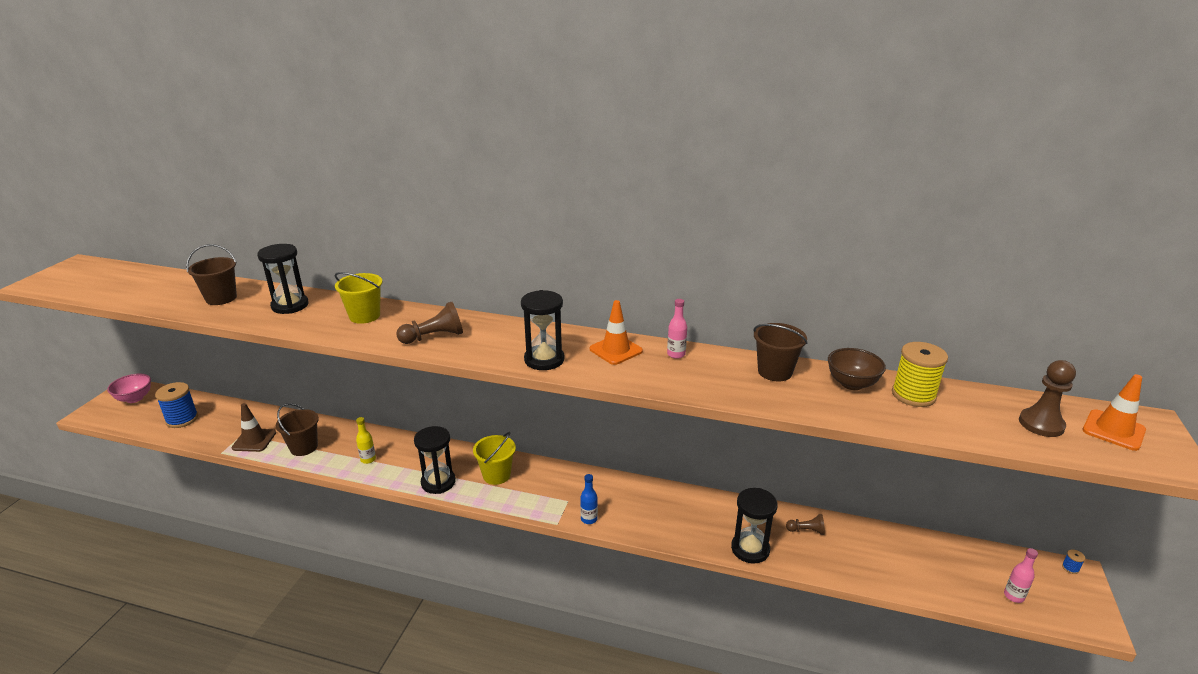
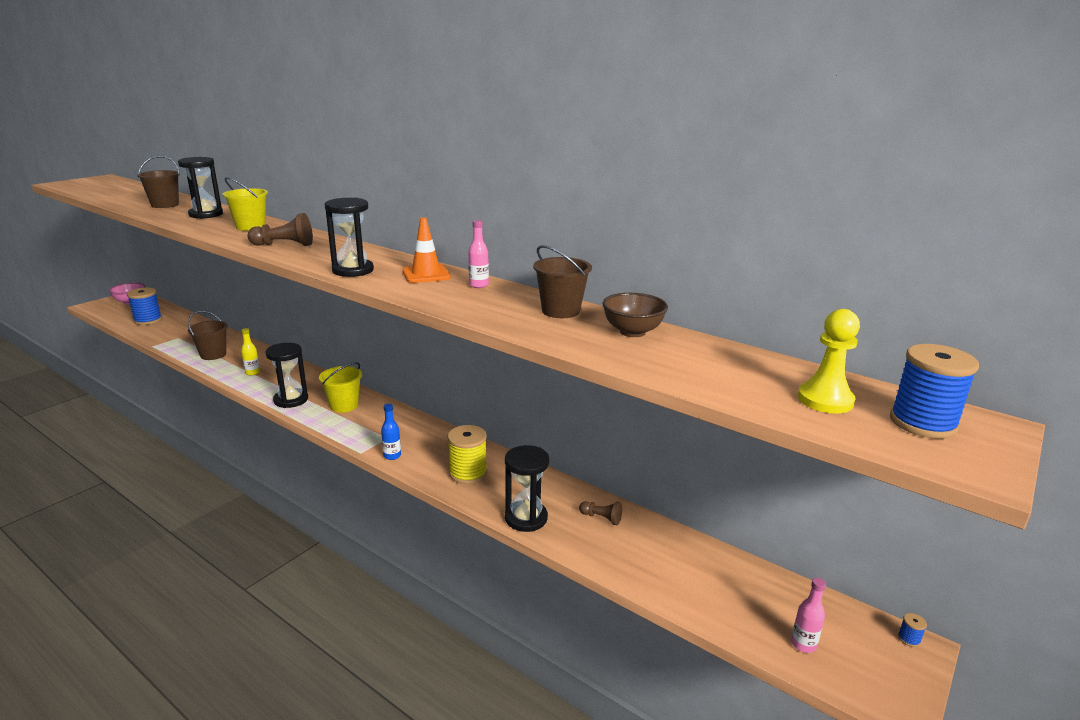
camera: 20 degrees right, 5 degrees down
brown traffic cone [232,403,276,452] -> none
yellow spool [892,342,948,407] -> yellow spool moved to [447,425,487,484]
brown pawn [1019,360,1076,437] -> yellow pawn [798,309,860,414]
orange traffic cone [1083,374,1146,451] -> blue spool [890,344,979,439]

